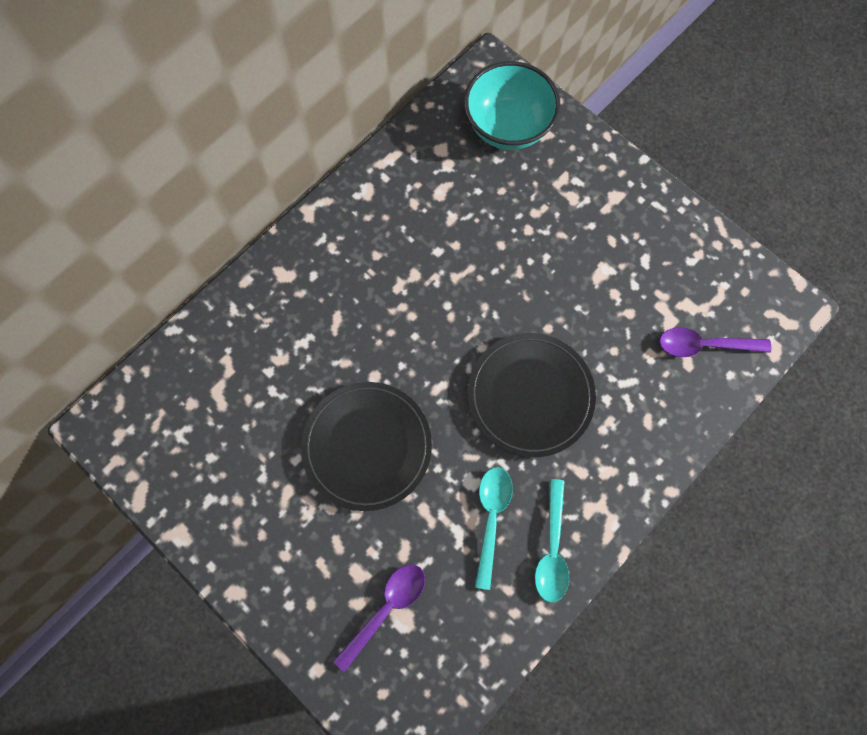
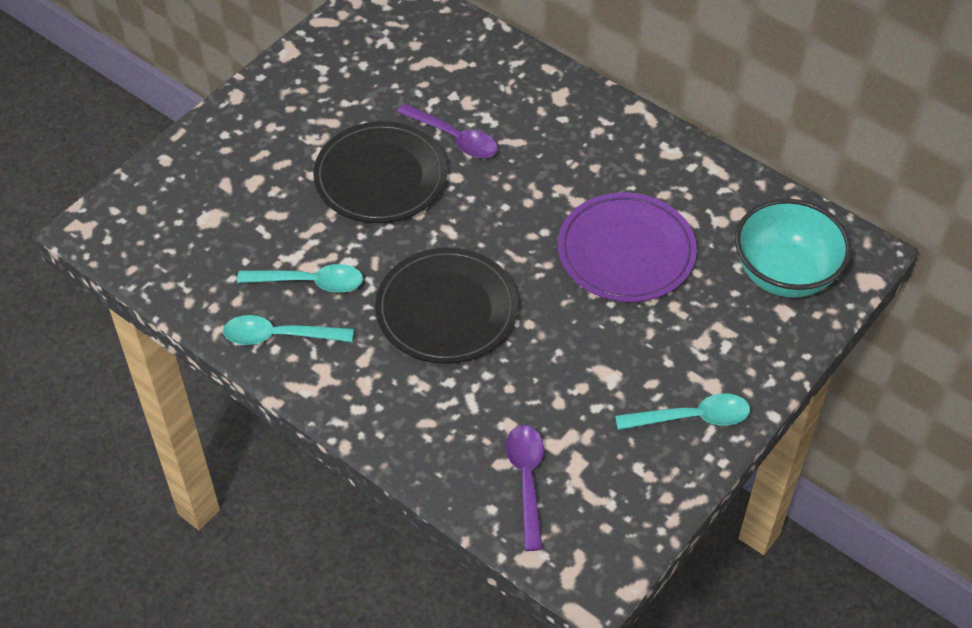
camera: 85 degrees right, 20 degrees down
purple spoon [333,564,425,672] -> purple spoon moved to [397,103,498,158]
none -> purple plate [558,192,697,302]
none -> turquoise spoon [615,394,750,430]

